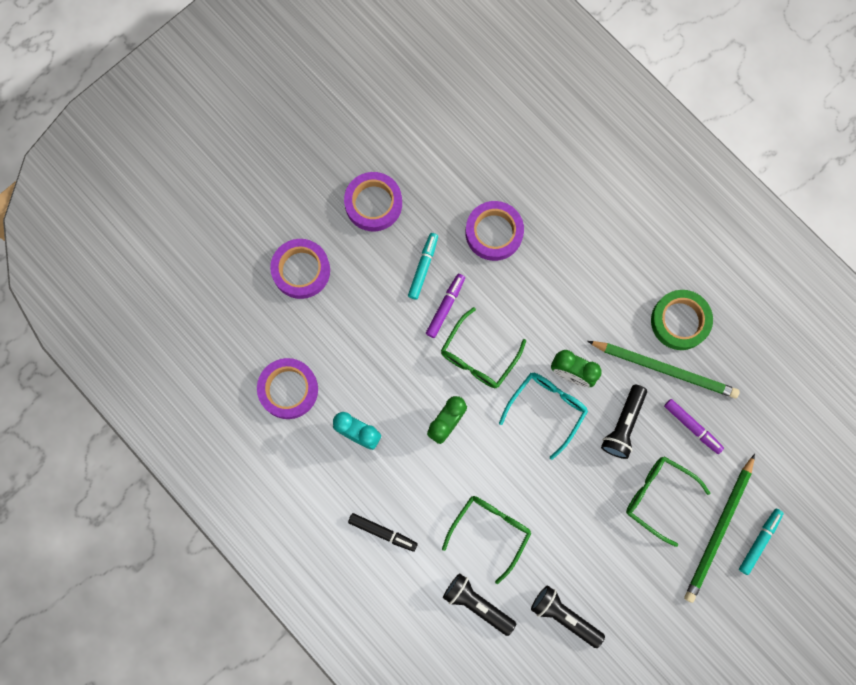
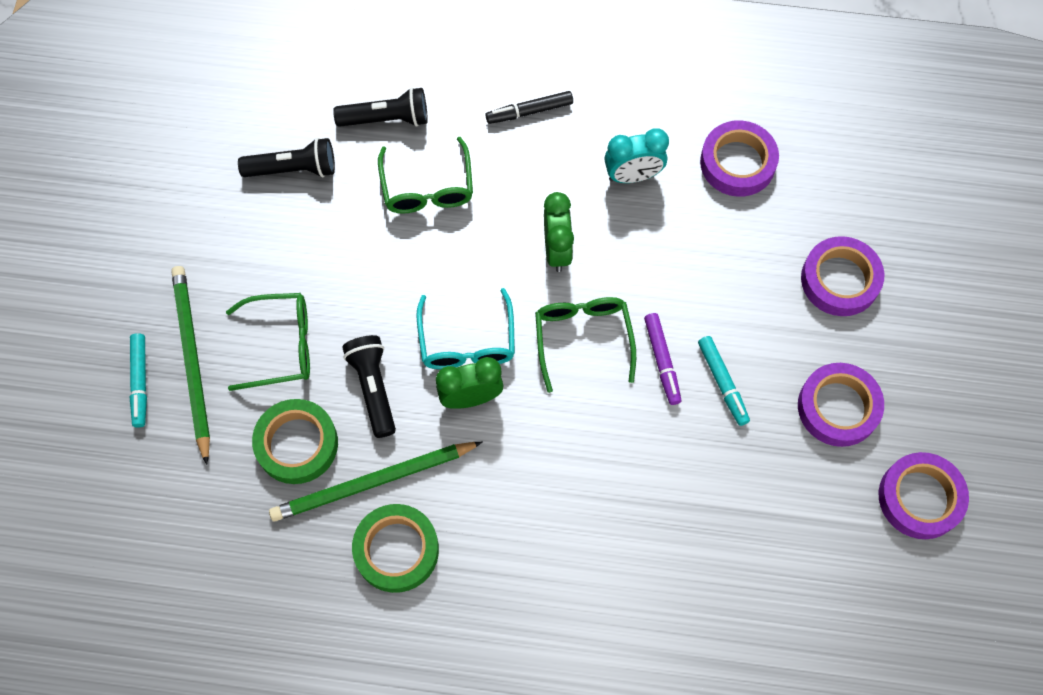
camera: 140 degrees right, 10 degrees down
purple tape [465,201,524,261] -> purple tape moved to [879,452,969,539]
purple marker [664,399,724,454] -> green tape [252,399,338,484]

